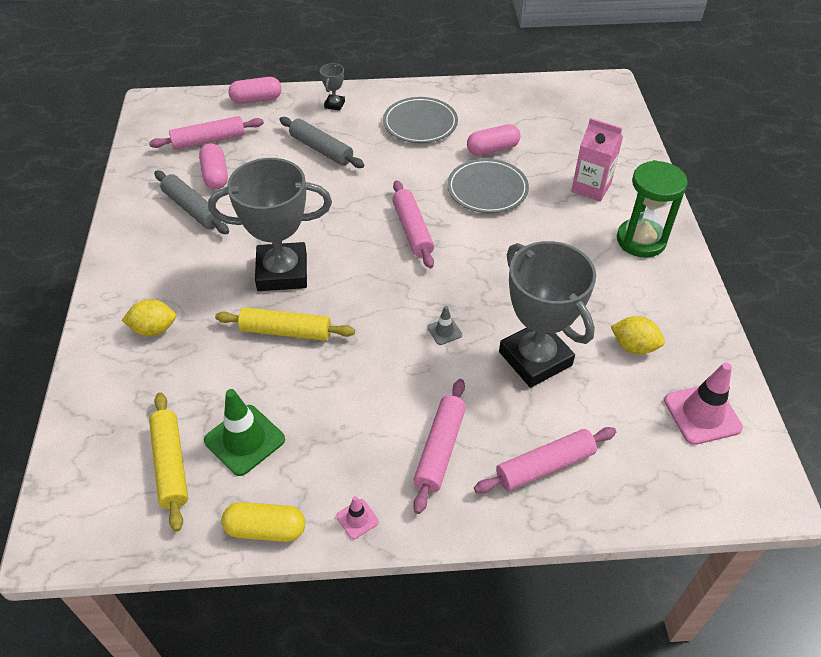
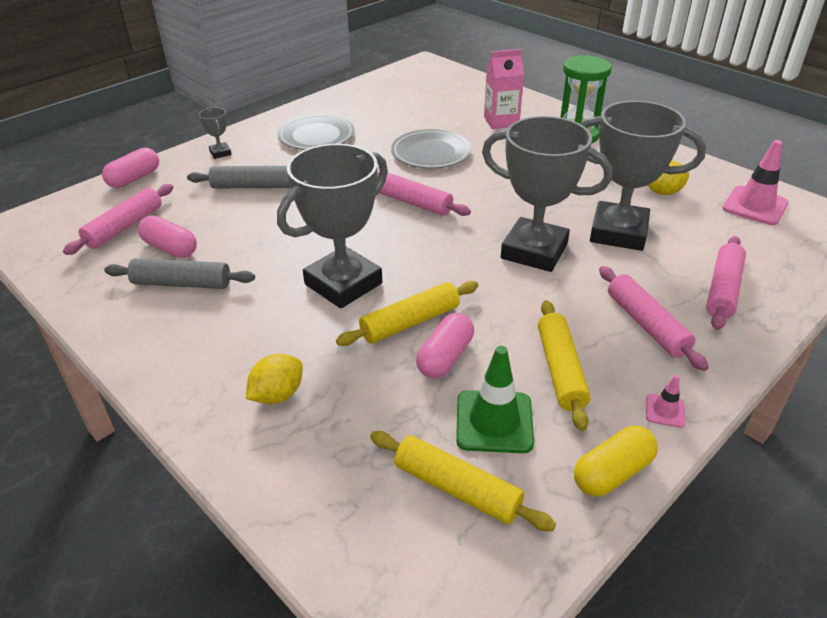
camera: 40 degrees left, 10 degrees down
grey traffic cone [427,306,462,345] -> grey trophy [482,116,612,272]
pink capsule [467,124,520,156] -> pink capsule moved to [416,313,474,378]
none -> yellow rolling pin [538,300,591,431]

